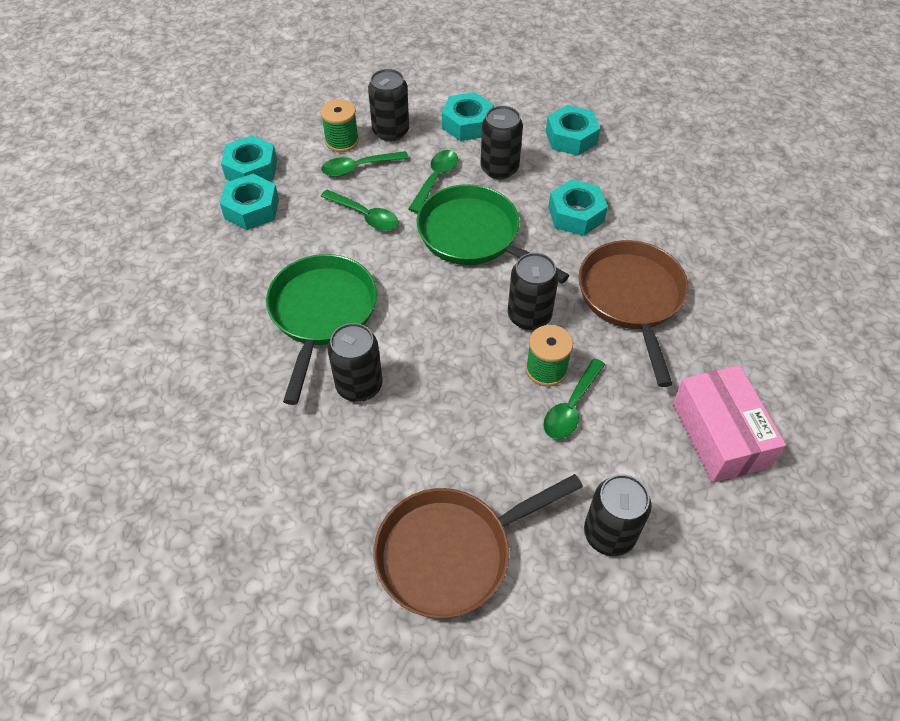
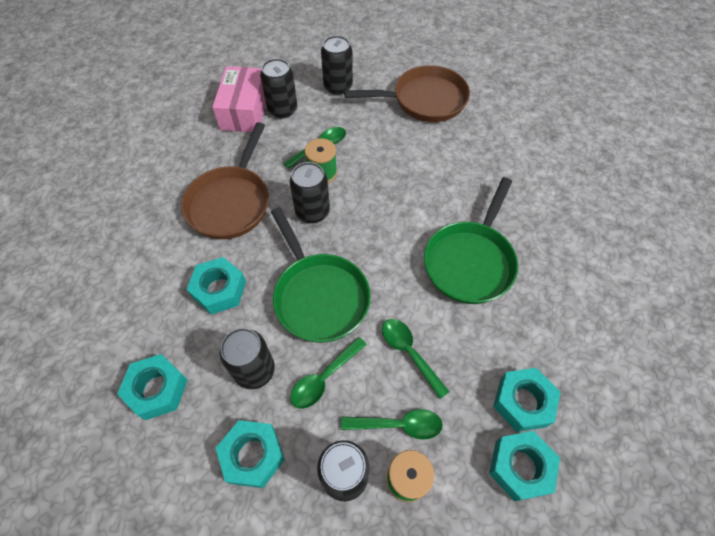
camera: 160 degrees left, 5 degrees up
black can [327,323,383,402] -> black can moved to [260,58,297,118]

